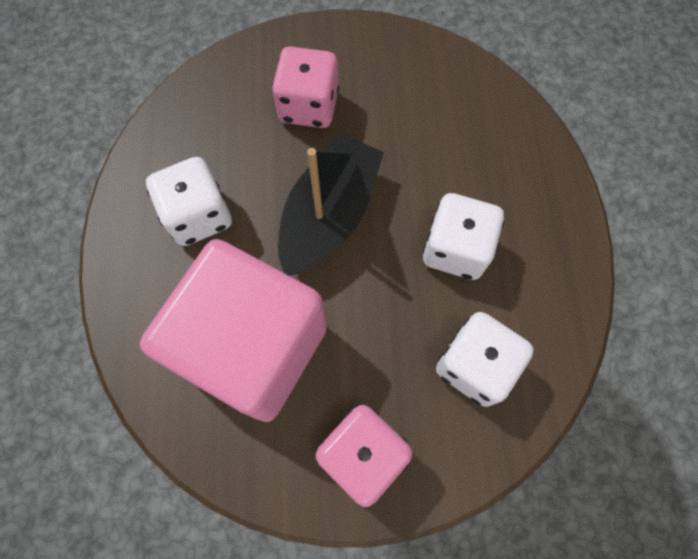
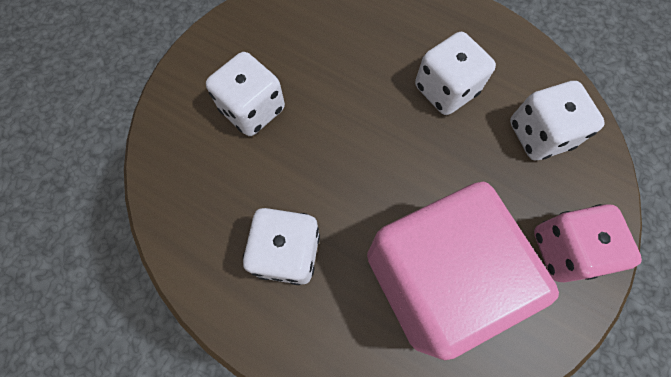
camera: 55 degrees left, 0 degrees up
pink dice [272,46,339,128] -> white dice [206,52,285,136]
black boat [278,133,384,275] -> none

